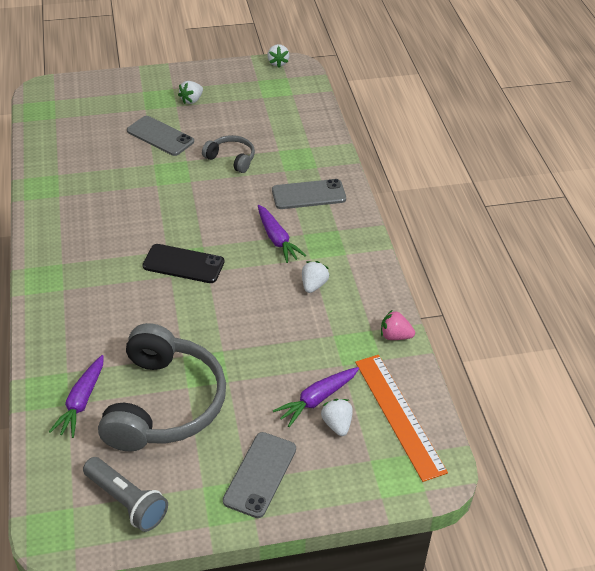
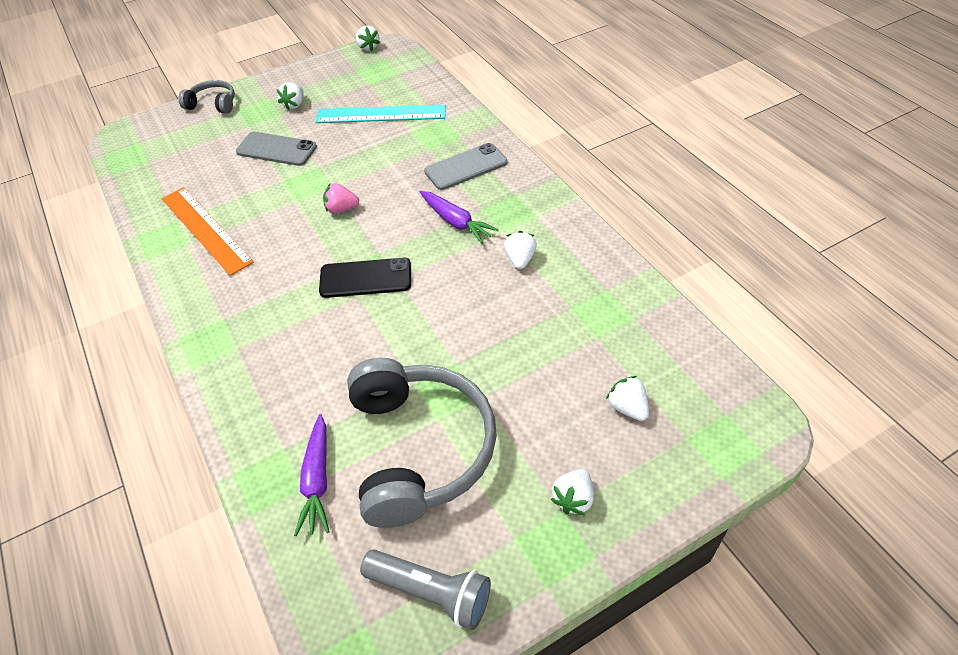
camera: 15 degrees left, 5 degrees up
grey headphones [202,135,255,173] -> grey headphones moved to [178,80,235,114]
grey phone [223,432,296,518] -> white strawberry [551,469,594,515]
purple carrot [273,367,359,427] -> none
orange ruler [355,355,448,482] -> orange ruler moved to [161,187,254,276]
pink strawberry [381,310,415,340] -> pink strawberry moved to [323,183,359,214]
none -> turquoise ruler [315,104,446,123]

